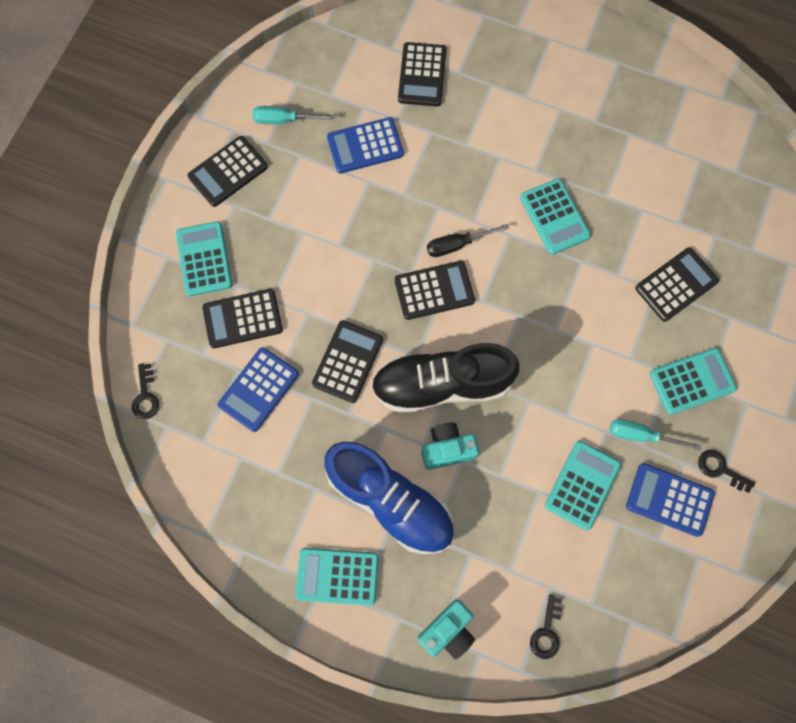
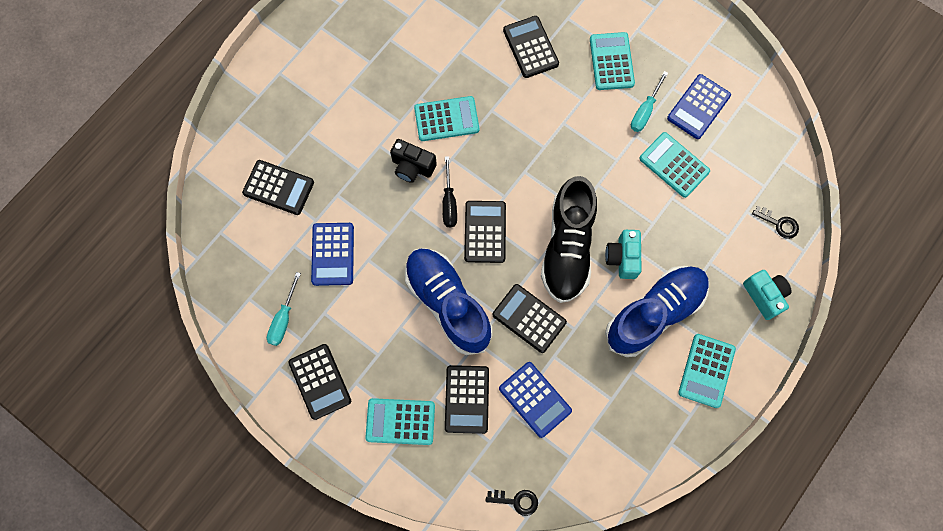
camera: 75 degrees left, 0 degrees up
black key [698,450,755,493] -> none
none -> black camera [390,139,437,183]
none -> blue shoe [405,248,492,355]

